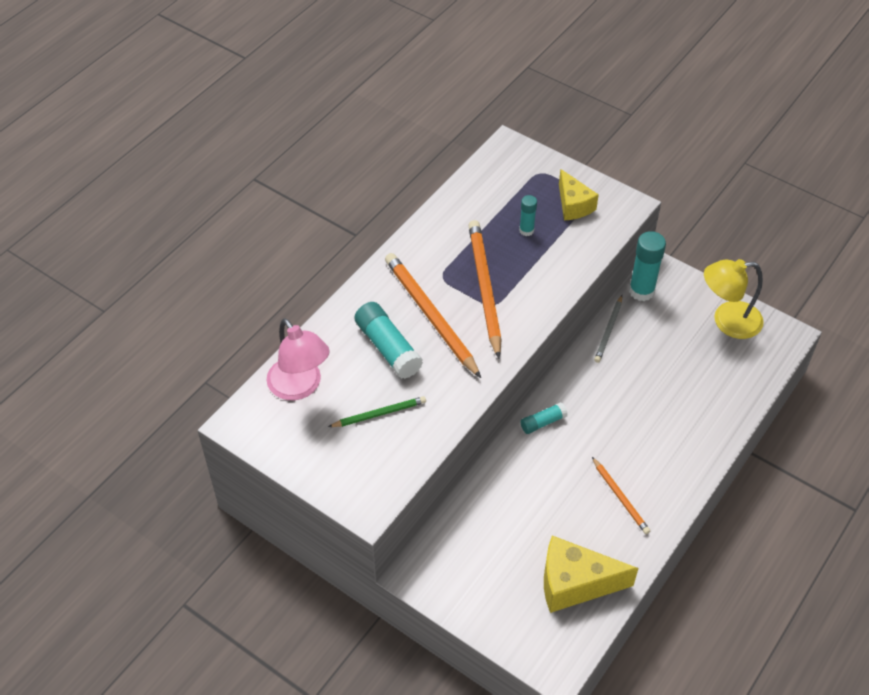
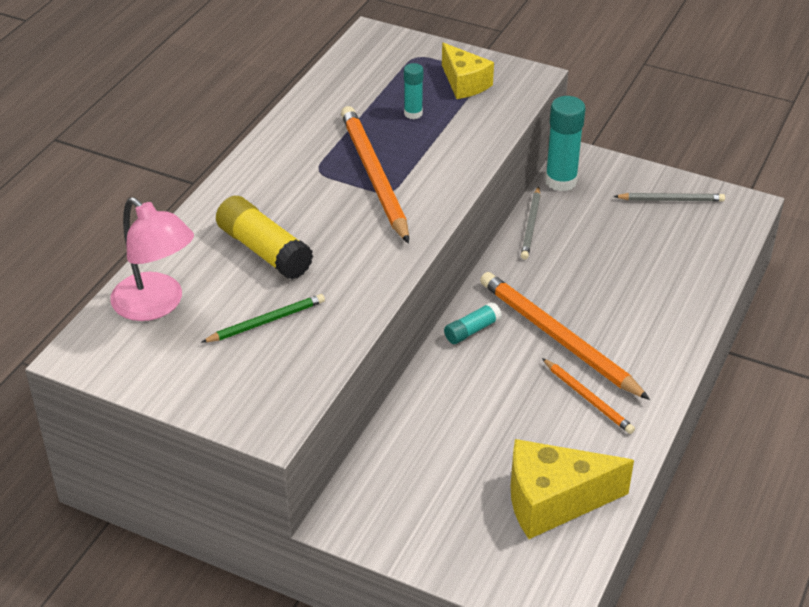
camera: 10 degrees left, 10 degrees down
turquoise glue stick [354,302,423,379] -> yellow glue stick [216,196,313,280]
orange pencil [385,253,481,378] -> orange pencil moved to [480,272,650,400]
yellow lamp [704,259,764,339] -> grey pencil [613,193,725,202]

